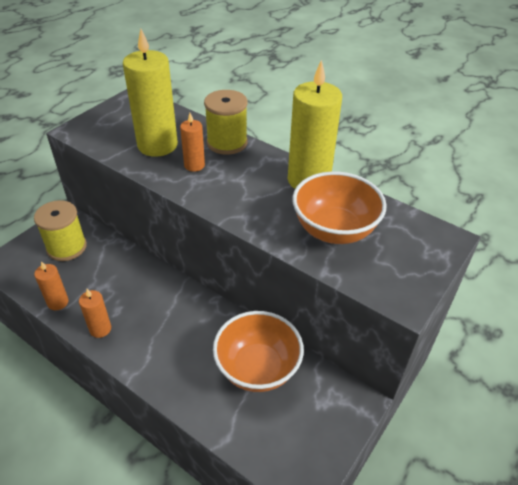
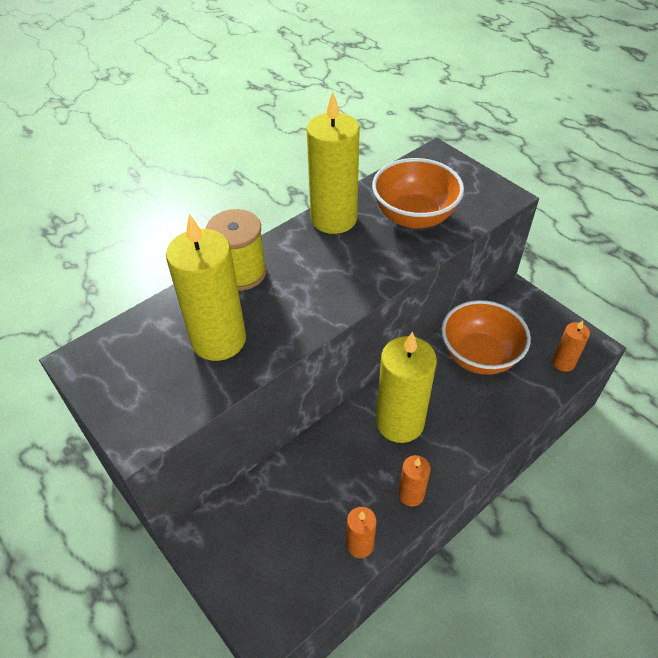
camera: 75 degrees left, 5 degrees up
yellow spool [34,200,87,261] -> none
orange candle [180,113,205,172] -> orange candle moved to [552,320,590,372]
none -> yellow candle [376,332,437,443]

